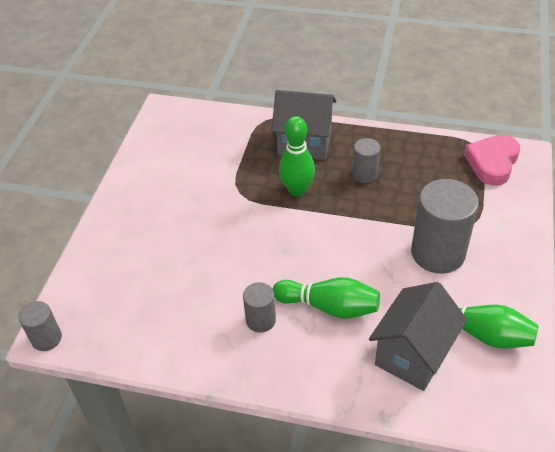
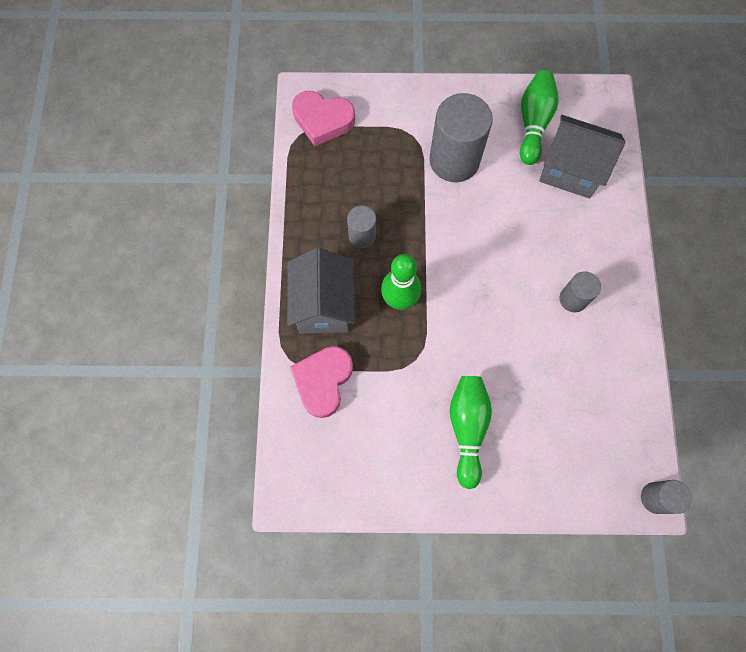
camera: 105 degrees left, 25 degrees up
green bowling pin [273,277,380,319] -> green bowling pin moved to [450,376,492,489]
none -> pink heart [290,346,353,418]

